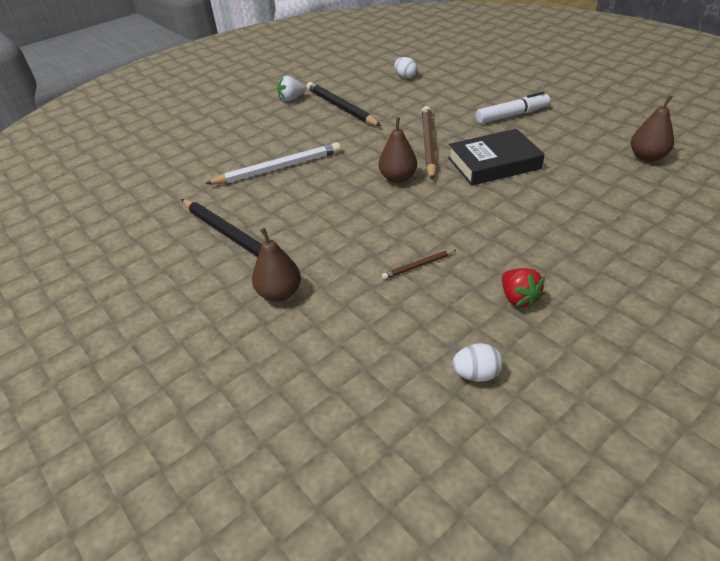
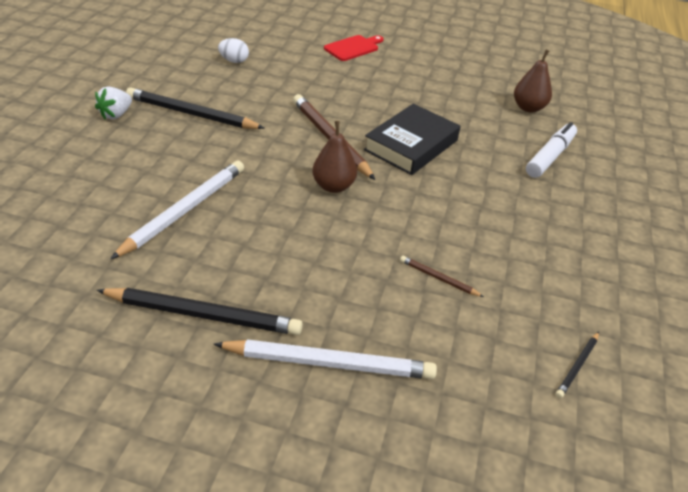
camera: 40 degrees left, 0 degrees up
brown pear [252,228,301,302] -> white pencil [214,339,437,379]
brown pencil [382,250,456,280] -> brown pencil turned 90 degrees clockwise [400,256,484,297]
white egg [452,343,503,382] -> black pencil [556,332,599,398]
white marker [476,92,550,124] -> white marker moved to [526,122,577,178]
red strawberry [502,268,545,309] -> none
none -> red cutting board [324,35,384,61]

